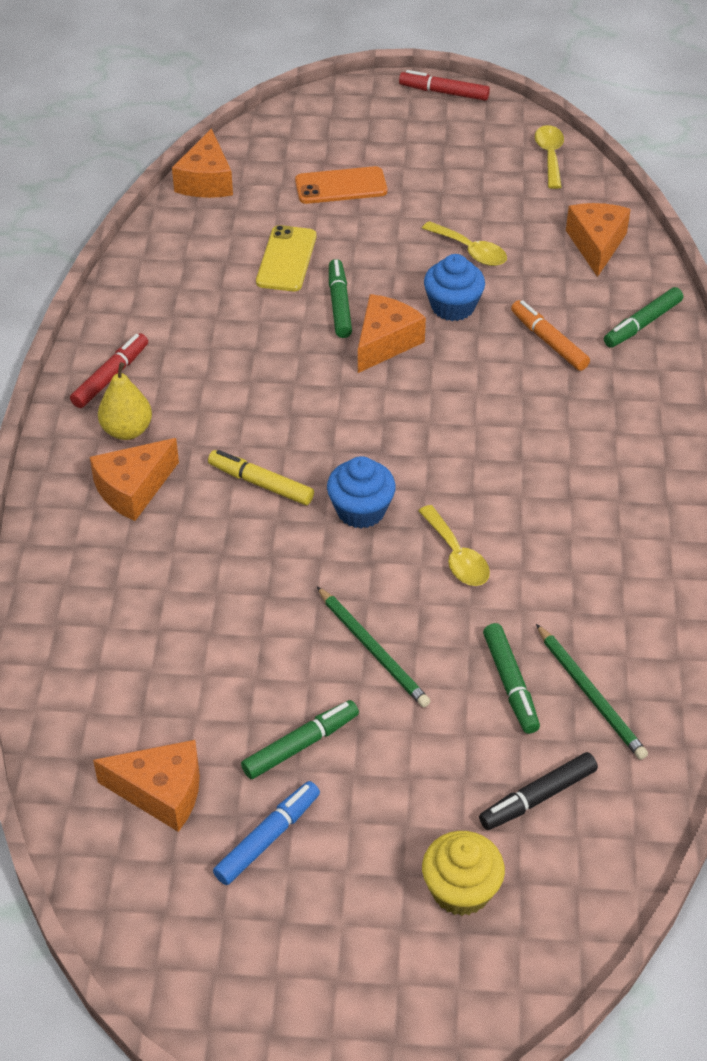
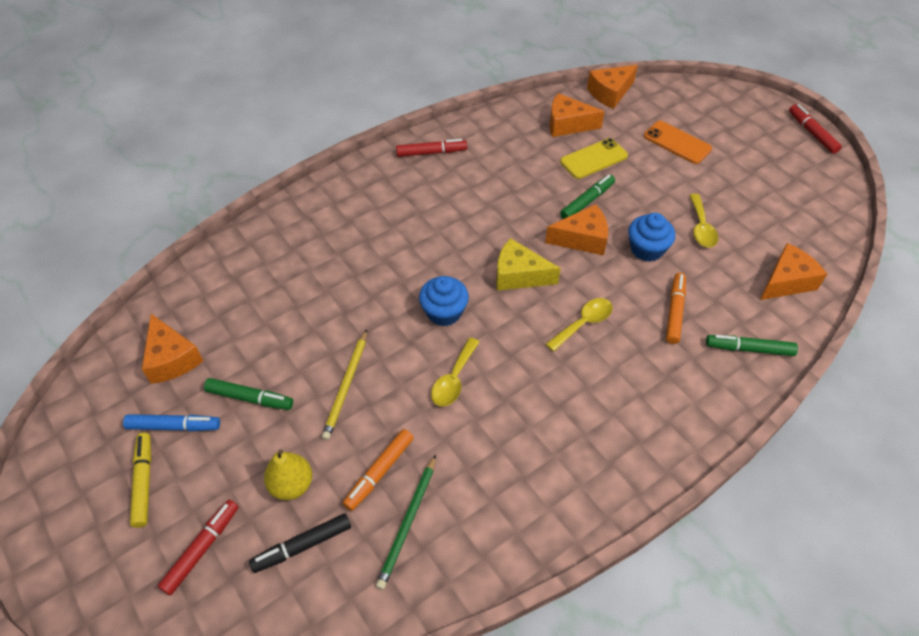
camera: 50 degrees right, 5 degrees up
orange cheese [90,438,179,521] -> orange cheese moved to [549,93,605,137]
yellow pear [98,362,152,440] -> yellow pear moved to [264,450,312,500]
yellow marker [208,450,314,505] -> yellow marker moved to [130,433,151,528]
green pencil [317,587,430,707] -> yellow pencil [322,330,367,440]
yellow cupcake [422,831,505,916] -> red marker [158,500,239,596]
black marker [479,752,598,830] -> black marker turned 45 degrees counterclockwise [249,513,351,573]
green marker [483,623,540,734] -> orange marker [343,429,414,511]
yellow spoon [535,125,564,189] -> yellow spoon moved to [546,298,613,352]
none -> yellow cheese [496,238,561,291]

